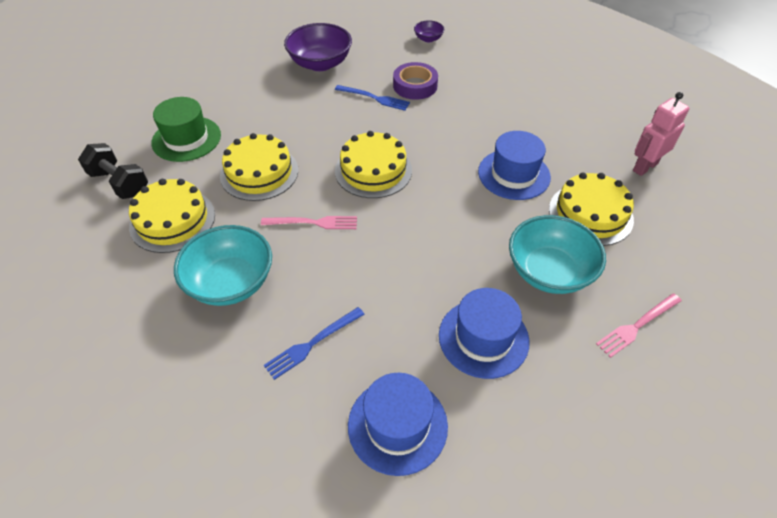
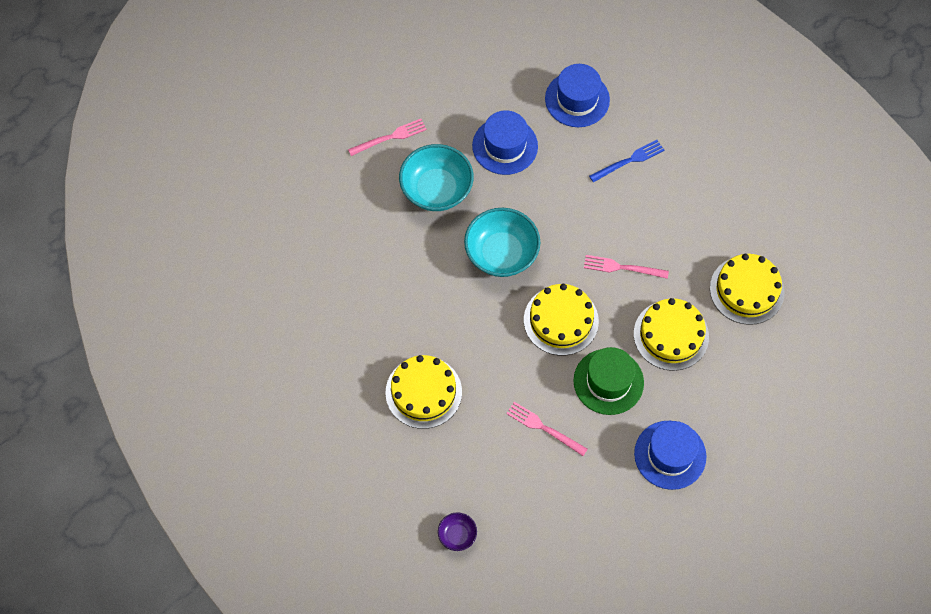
camera: 170 degrees left, 15 degrees up
black dumbbell [78,143,148,199] -> none
green hat [152,97,221,162] -> green hat moved to [573,347,644,415]
turquoise bowl [174,225,272,306] -> turquoise bowl moved to [464,208,541,277]
purple bowl [284,23,352,71] -> none
blue fork [335,85,410,111] -> pink fork [506,402,588,456]
purple tape [393,62,438,100] -> none
blue hat [478,131,551,200] -> blue hat moved to [634,421,706,490]
yellow cake [549,173,634,246] -> yellow cake moved to [386,355,462,429]
pink robot [633,92,690,176] -> none

